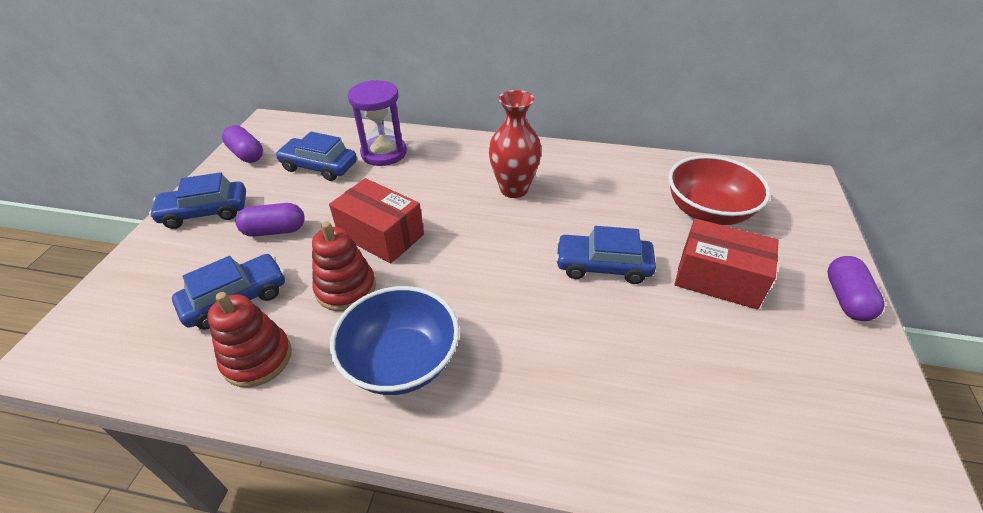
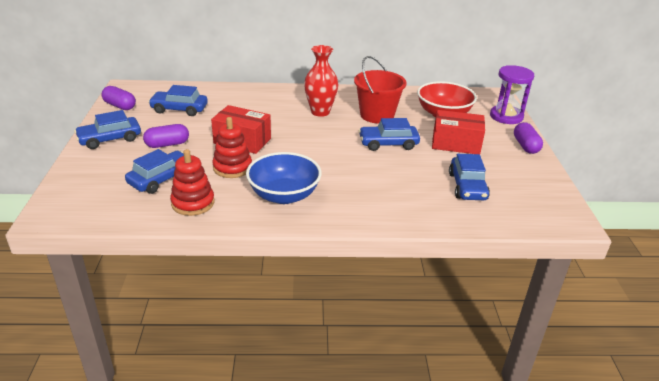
camera: 15 degrees left, 10 degrees down
purple hourglass [348,80,407,166] -> purple hourglass moved to [490,65,534,124]
none -> red bucket [354,56,407,123]
none -> blue car [449,154,490,200]

